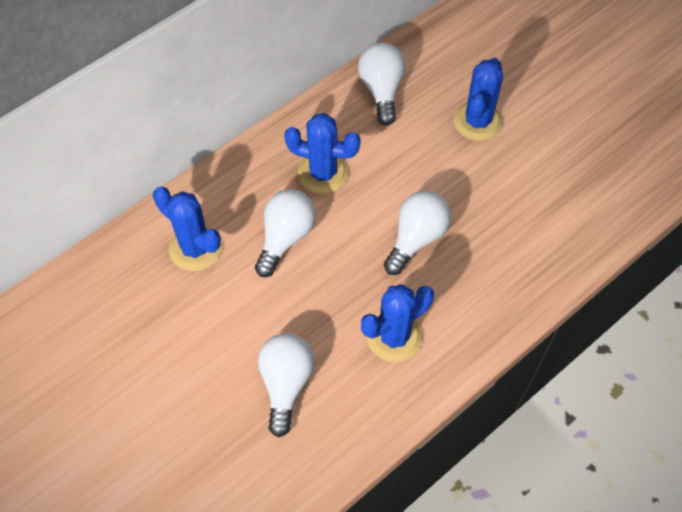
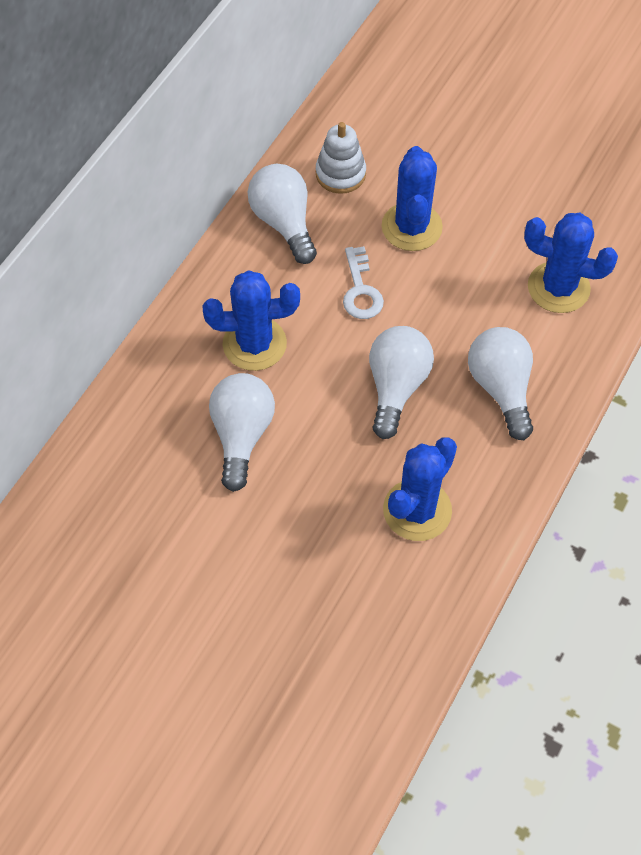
camera: 20 degrees left, 0 degrees up
blue cactus [153,186,222,271] -> blue cactus moved to [524,213,618,313]
white light bulb [258,333,315,438] -> white light bulb moved to [468,327,533,440]
none -> white stacking toy [316,122,366,194]
none -> white key [343,246,384,319]

